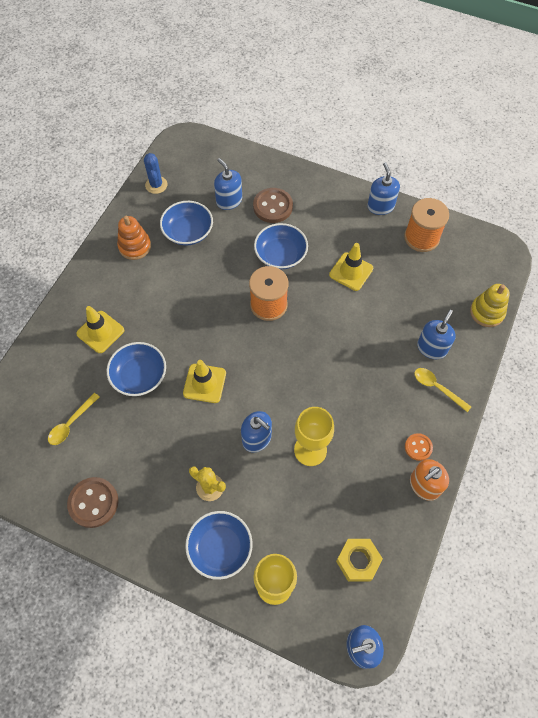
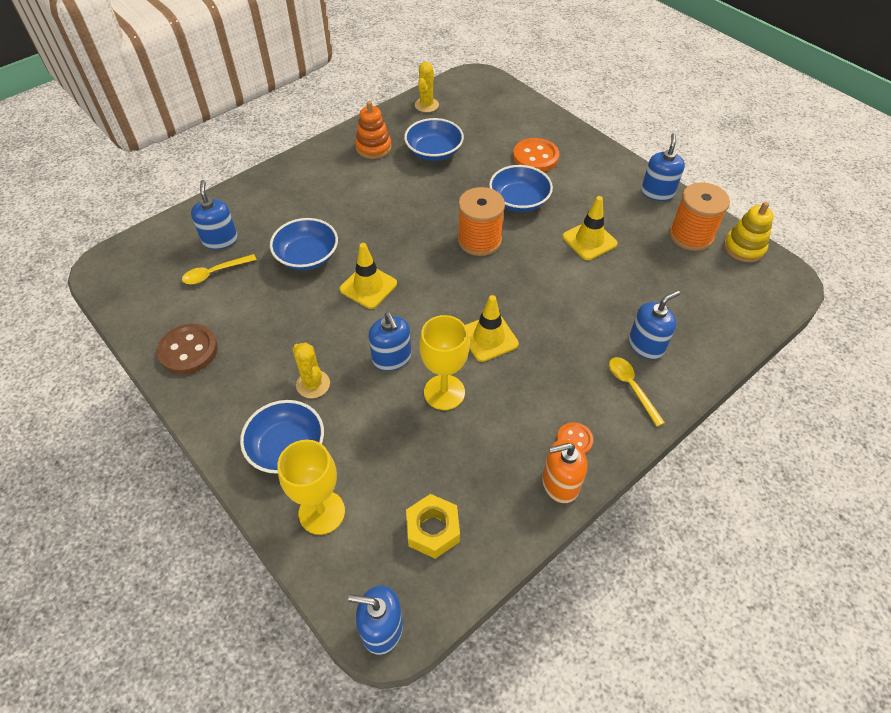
camera: 25 degrees right, 10 degrees down
yellow traffic cone [76,306,124,353] -> yellow traffic cone moved to [465,295,519,362]
blue cactus [144,153,168,194] -> yellow cactus [415,62,439,112]
blue soap dispenser [214,158,242,210] -> blue soap dispenser moved to [191,180,238,250]
brown button [253,188,293,223] -> orange button [513,138,559,172]
yellow stacking toy [470,284,510,327] -> yellow stacking toy moved to [724,202,774,262]

